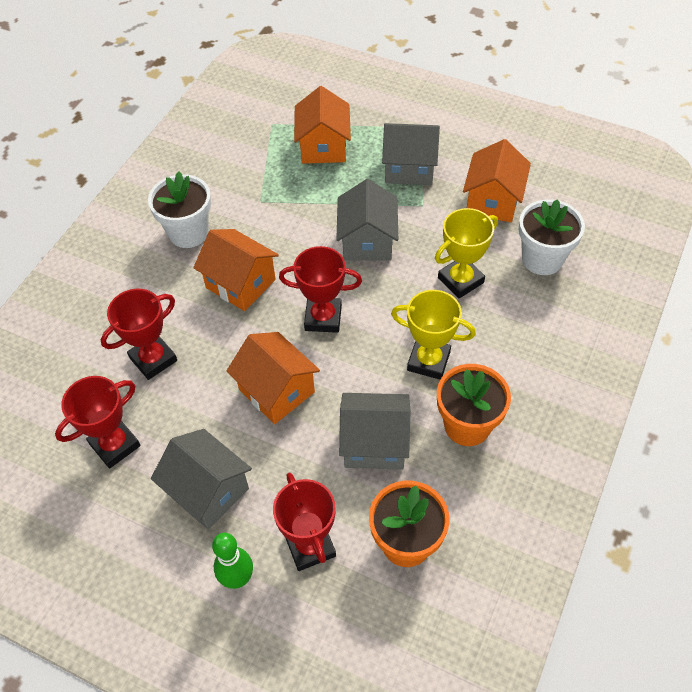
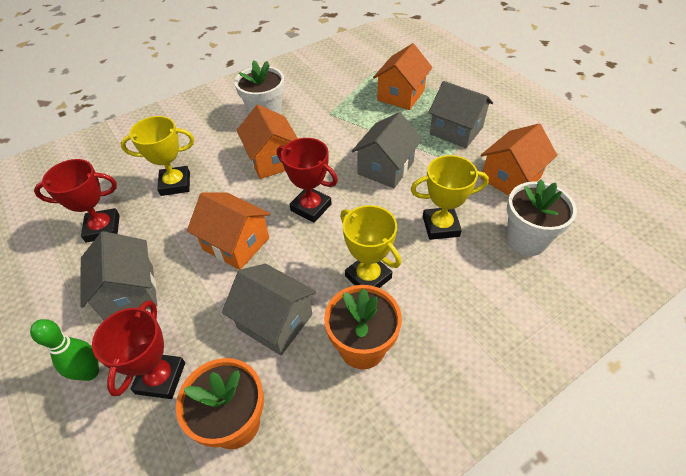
camera: 30 degrees right, 5 degrees down
red trophy [101,289,177,380] -> yellow trophy [120,116,194,196]
orange house [227,332,320,424] -> orange house turned 45 degrees counterclockwise [187,192,270,270]

